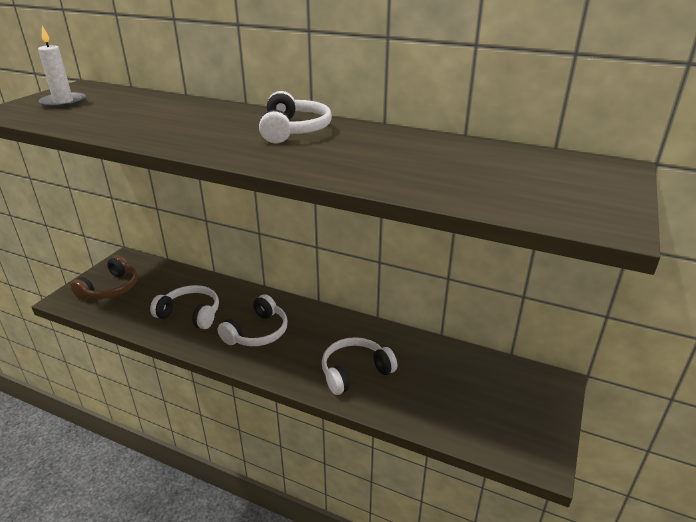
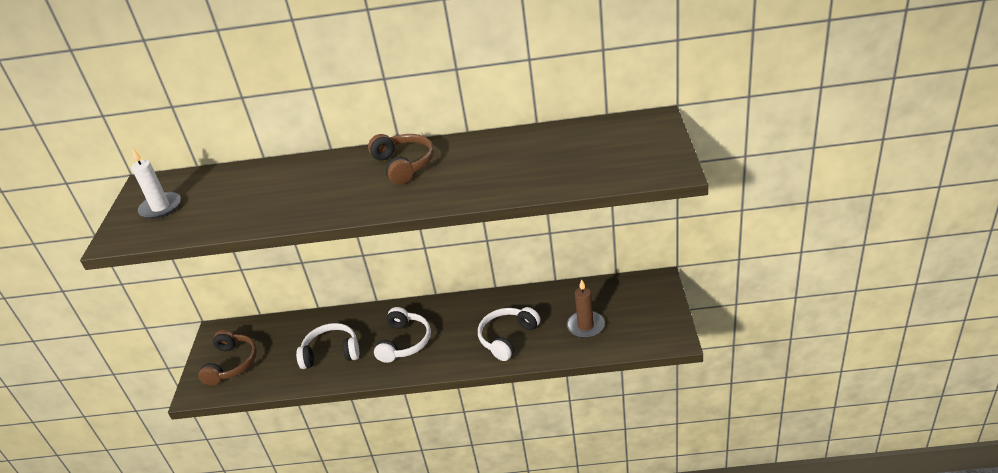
camera: 20 degrees left, 5 degrees up
white headphones [259,91,332,143] -> brown headphones [368,134,434,184]
none -> brown candle [567,279,605,338]

